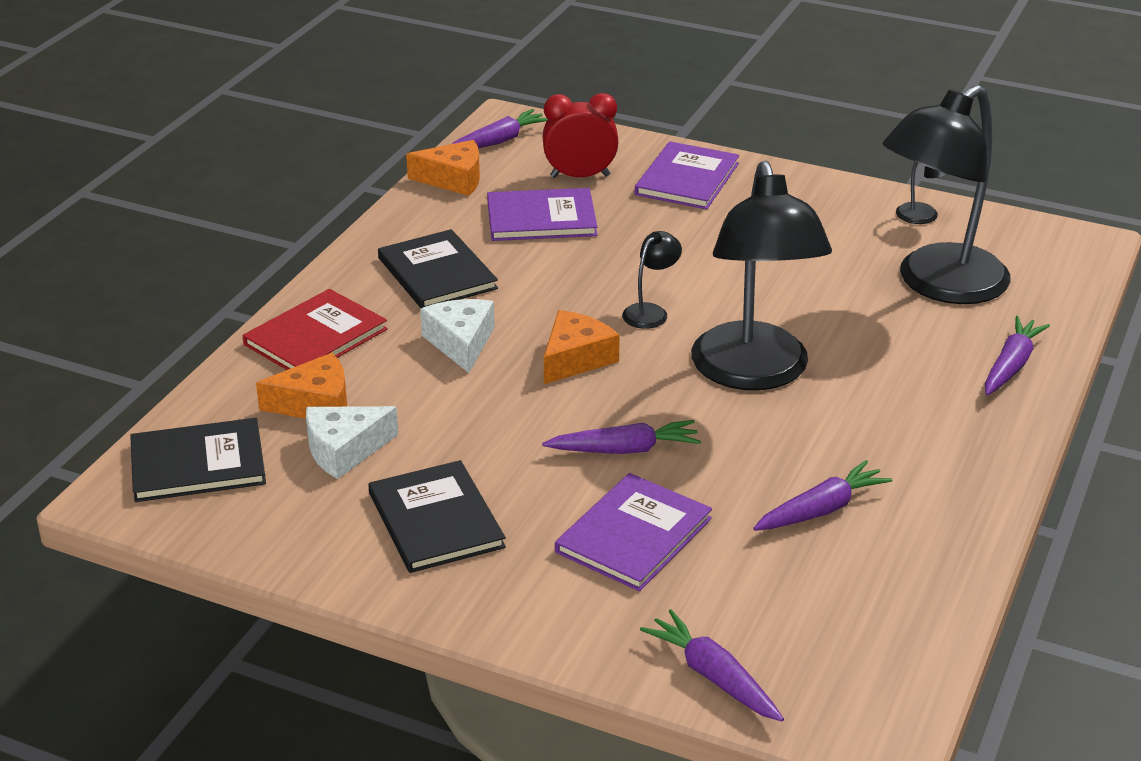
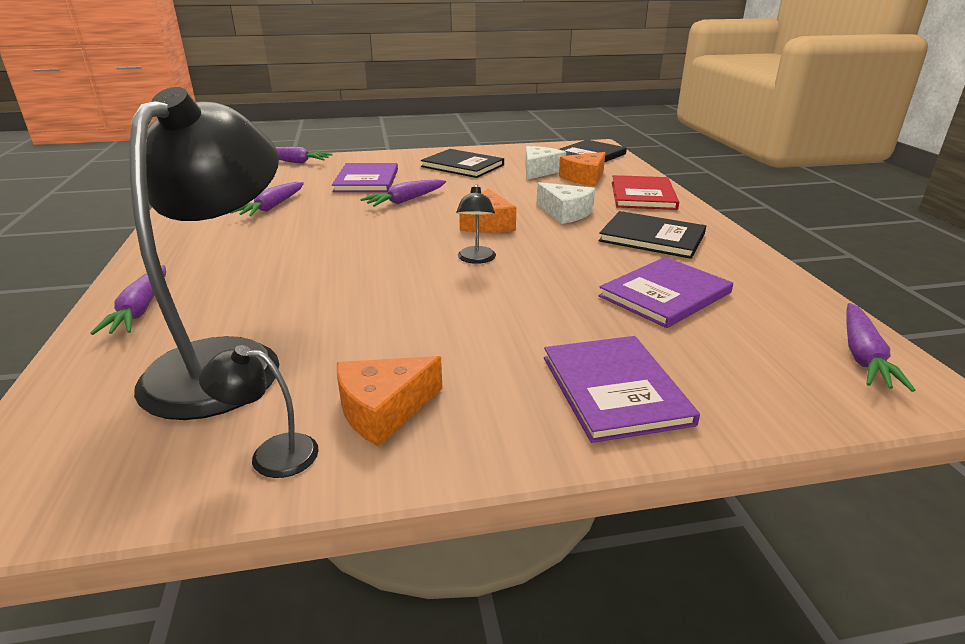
camera: 145 degrees right, 5 degrees down
orange cheese [406,140,480,196] -> orange cheese moved to [337,356,442,447]
red clock [543,93,618,178] -> none
black lamp [691,161,832,390] -> none

